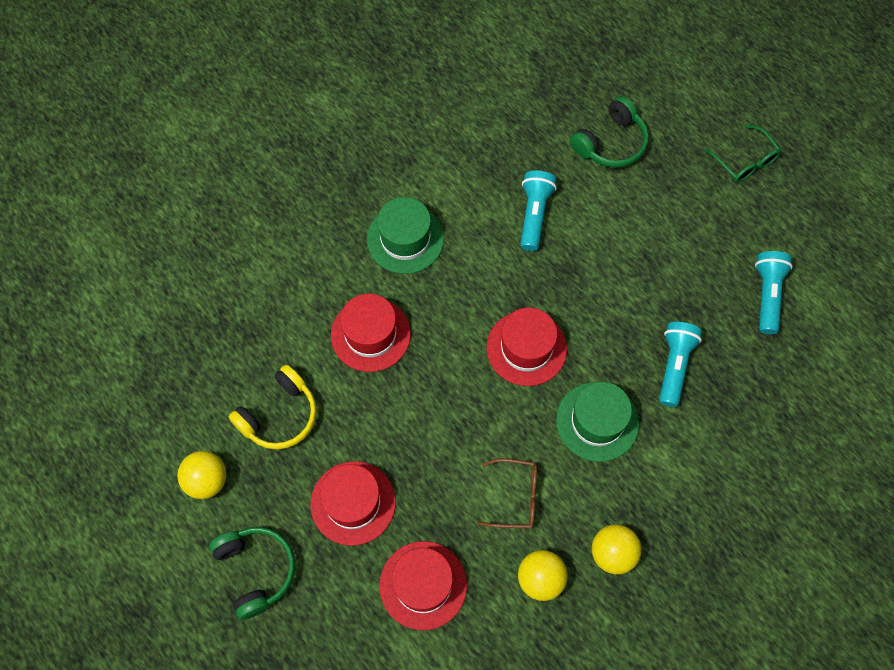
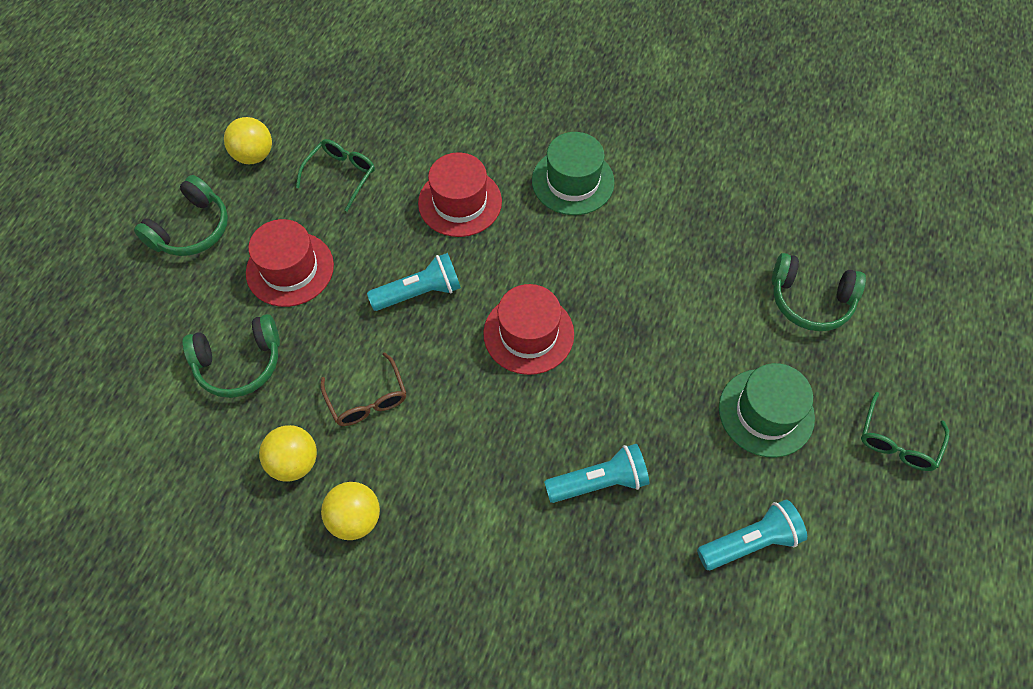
camera: 60 degrees right, 5 degrees down
yellow headphones [229,365,317,450] -> green glasses [296,139,375,212]
red hat [380,541,467,630] -> green headphones [182,314,280,398]
turquoise flashlight [520,170,557,251] -> turquoise flashlight moved to [367,253,461,311]
green hat [556,382,639,462] -> green hat moved to [719,363,815,457]

